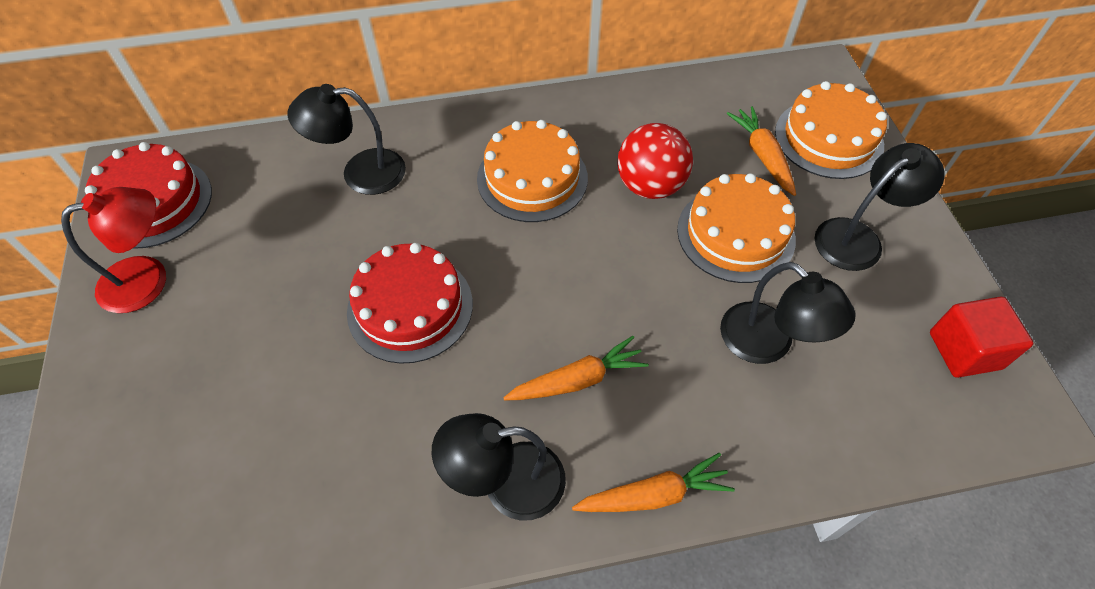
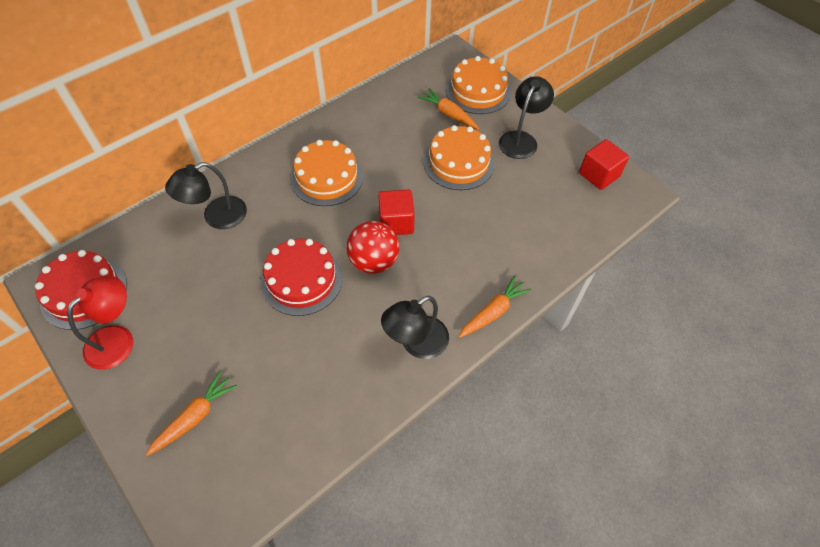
camera: 30 degrees left, 0 degrees up
orange carrot [503,336,649,400] -> orange carrot moved to [146,371,237,456]
red ball [617,123,693,199] -> red ball moved to [346,221,399,274]
black lamp [720,262,856,364] -> none
none -> red cube [378,189,415,235]

